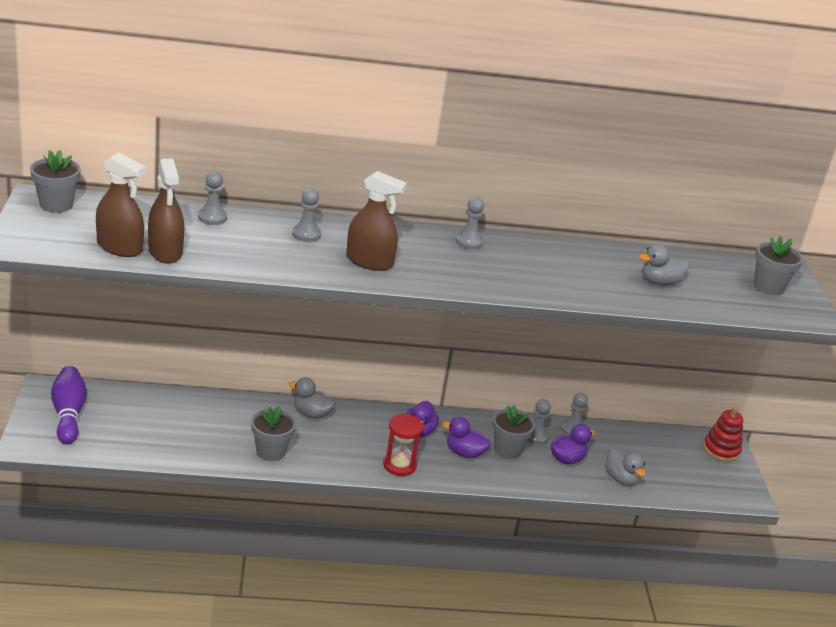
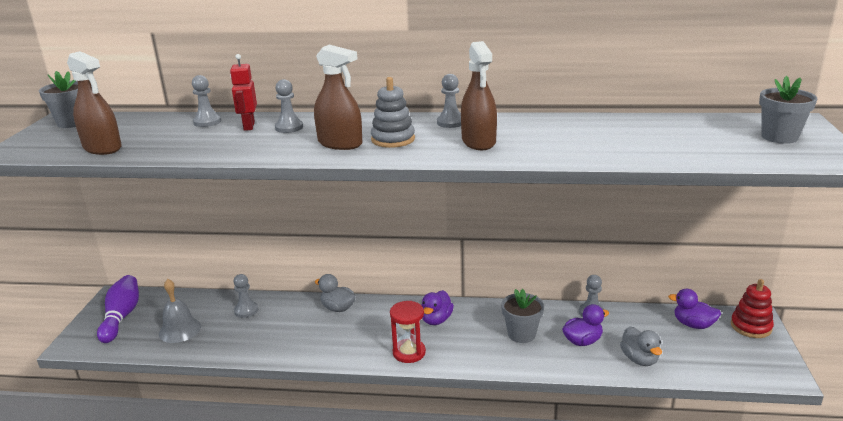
camera: 15 degrees right, 5 degrees down
brown spray bottle [148,159,184,264] -> brown spray bottle moved to [461,41,497,150]
grey flower pot [251,405,296,461] -> none
purple duck [442,417,491,458] -> purple duck moved to [668,289,721,329]
grey pawn [528,399,551,445] -> grey pawn moved to [234,274,258,318]
grey duck [639,244,689,286] -> none
none -> grey bell [159,279,201,343]
none -> red robot [230,54,257,131]
none -> grey stacking toy [371,77,415,148]

